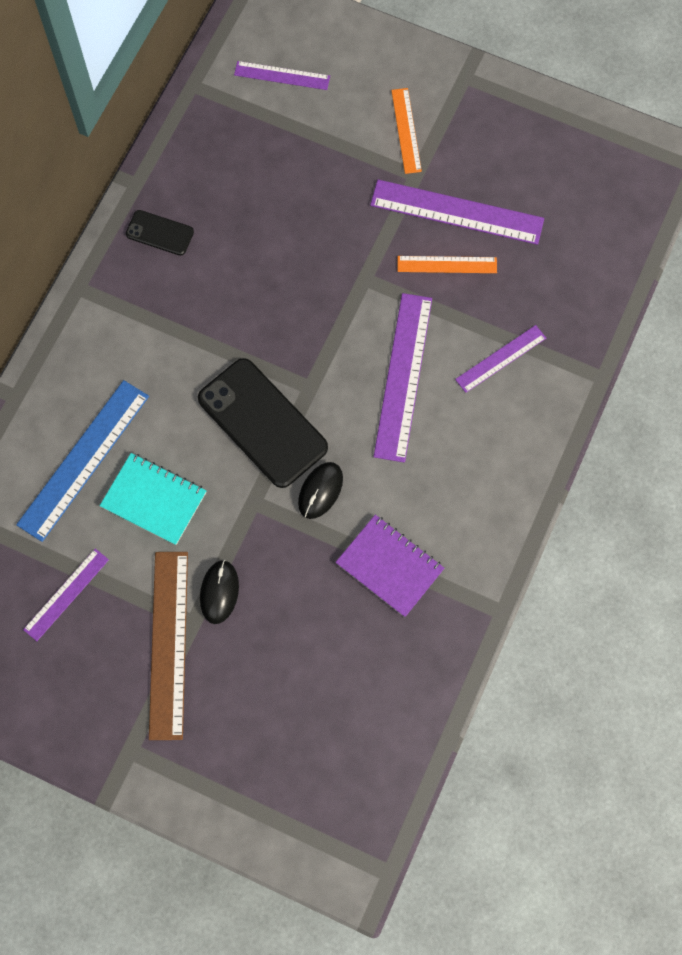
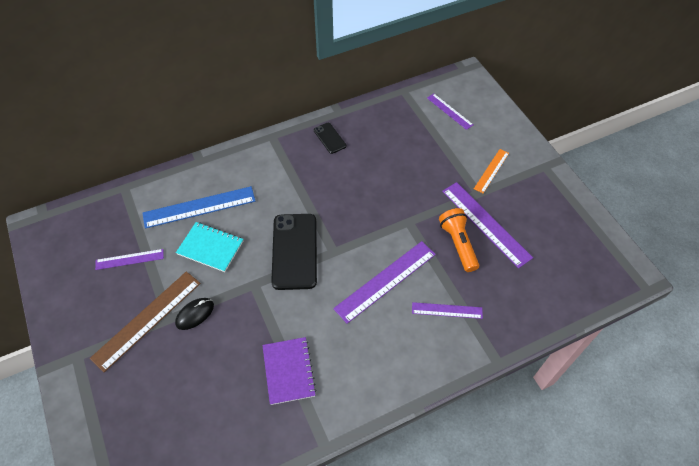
camera: 40 degrees right, 15 degrees down
turquoise notebook [100,453,206,545] -> turquoise notebook turned 45 degrees counterclockwise [176,222,243,272]
black mouse [298,462,343,519] -> none
orange ruler [398,256,497,273] -> orange flashlight [439,208,479,272]

